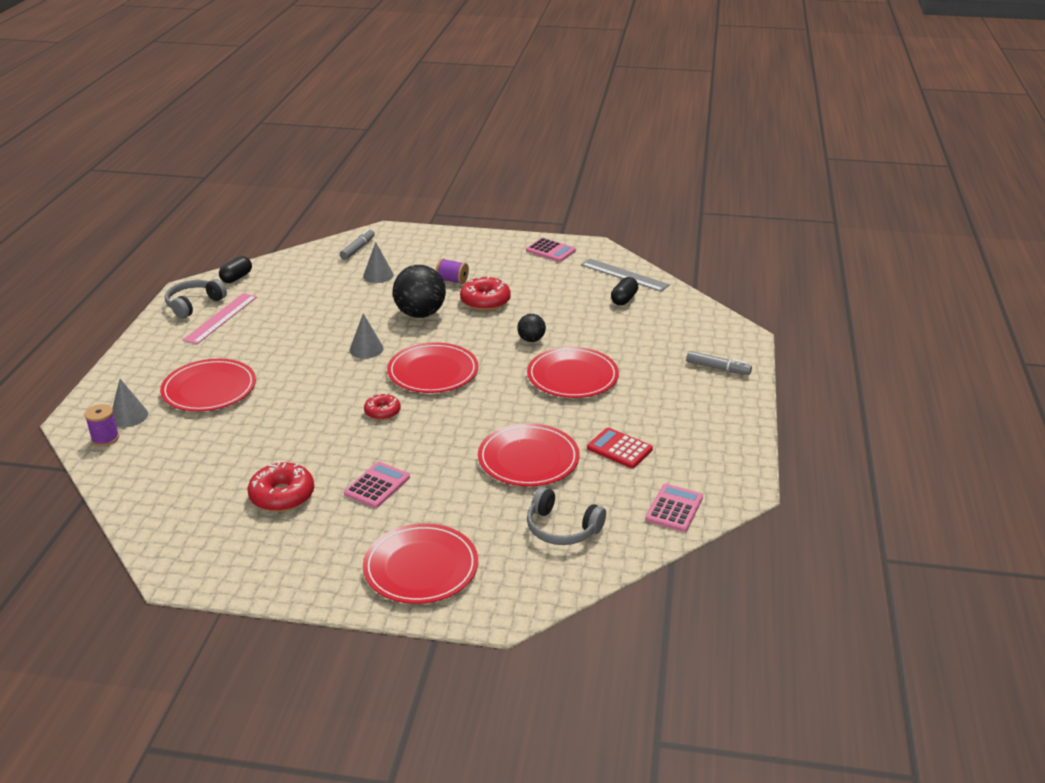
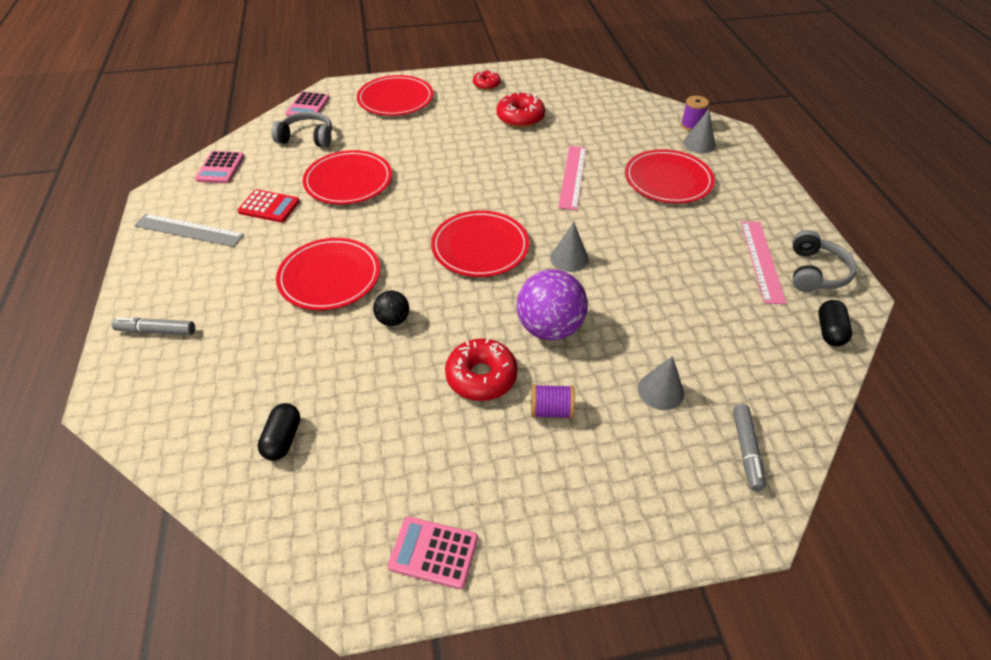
camera: 160 degrees right, 15 degrees up
pink calculator [344,462,410,508] -> pink calculator moved to [286,92,329,117]
red donut [364,394,401,420] -> red donut moved to [473,70,501,90]
black ball [393,265,446,318] -> purple ball [517,270,588,340]
grey ruler [581,258,670,292] -> grey ruler moved to [134,214,244,247]
none -> pink ruler [558,146,586,210]

